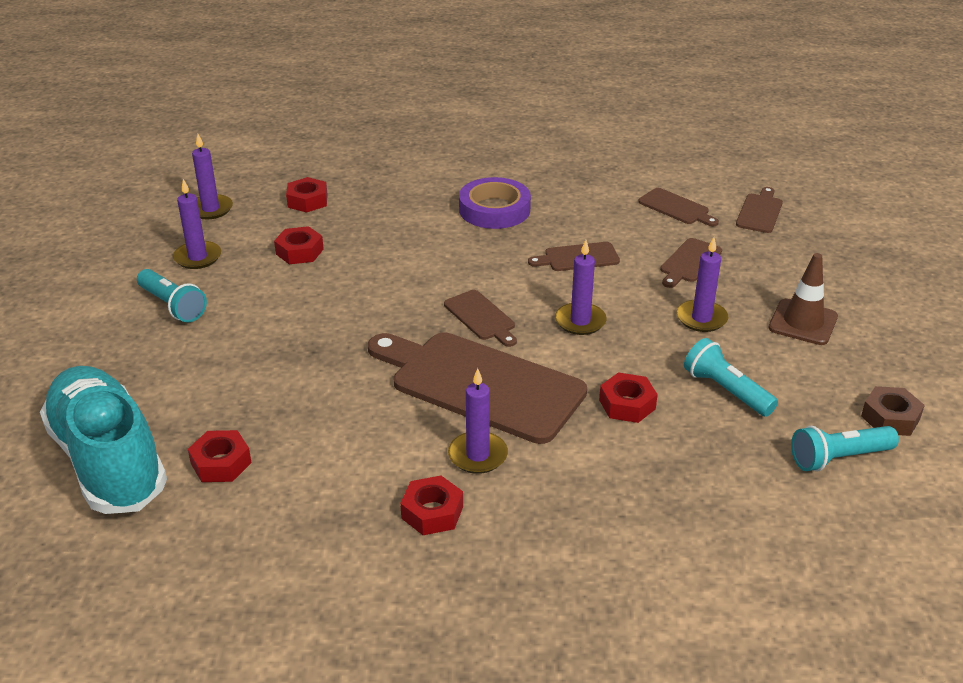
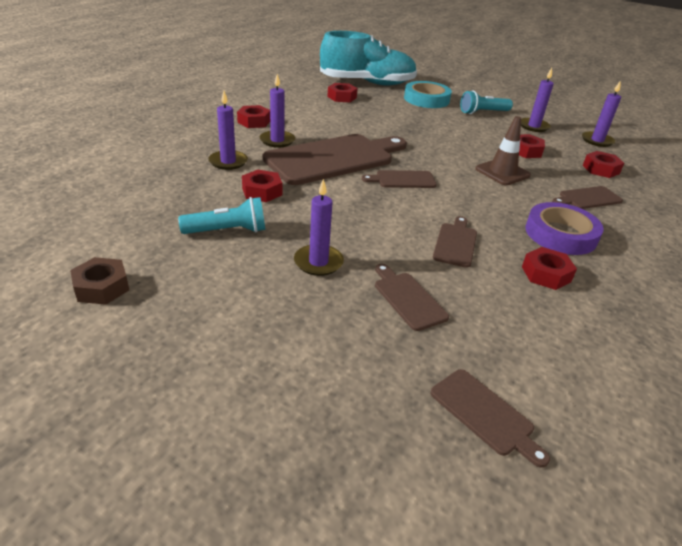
camera: 115 degrees right, 0 degrees up
purple candle [555,240,607,335] -> purple candle moved to [208,91,248,170]
brown cutting board [638,188,719,226] -> brown cutting board moved to [552,186,623,209]
brown traffic cone [768,253,838,345] -> brown traffic cone moved to [475,116,531,185]
turquoise flashlight [791,426,899,472] -> none
none -> turquoise tape [404,81,452,108]
none -> red nut [522,247,577,290]

